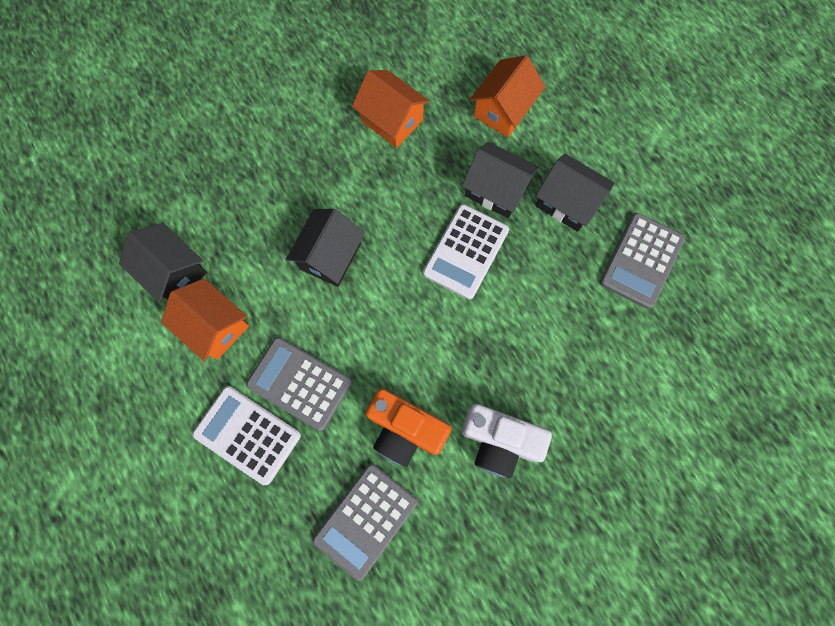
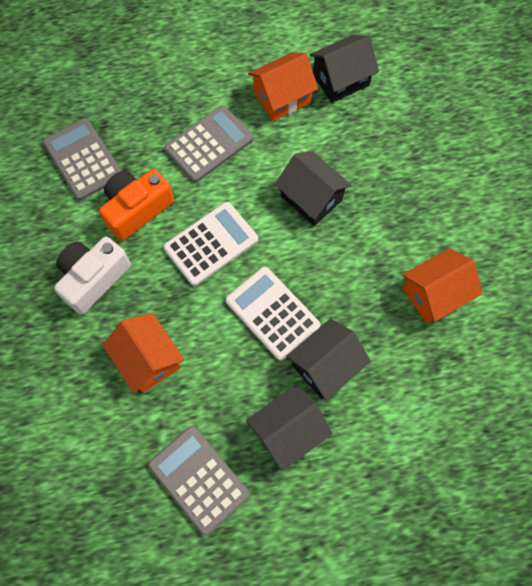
camera: 110 degrees right, 5 degrees down
white calculator [192,386,301,485] -> white calculator moved to [163,202,258,286]
orange house [470,55,545,138] -> orange house moved to [103,313,184,394]

